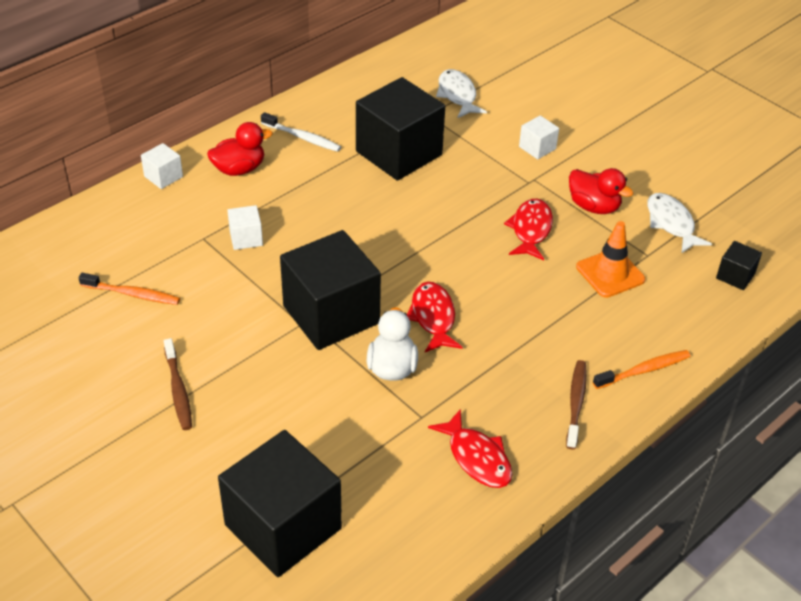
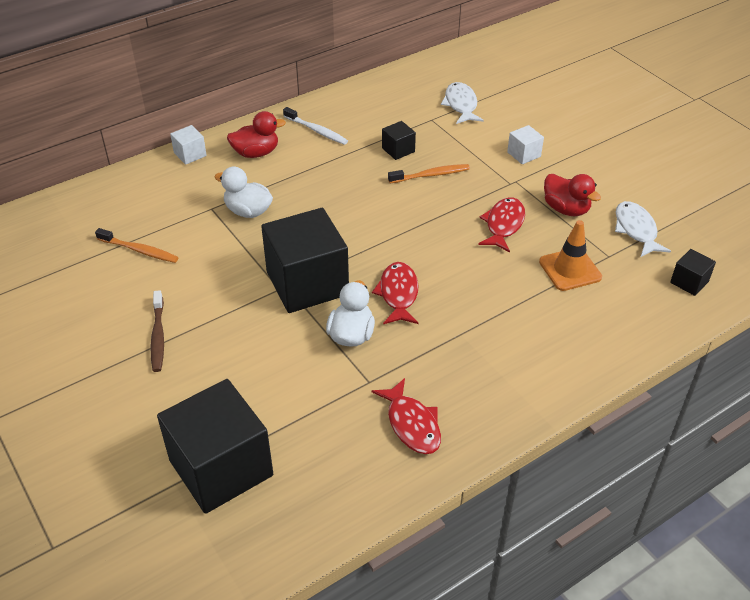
camera: 10 degrees right, 0 degrees up
white cube [227,205,263,250] -> white duck [215,167,273,218]
black cube [356,77,445,181] -> black cube [382,121,416,160], size x0.44
brown toothbrush [566,360,587,449] -> none
orange toothbrush [593,350,691,389] -> orange toothbrush moved to [388,164,470,183]

